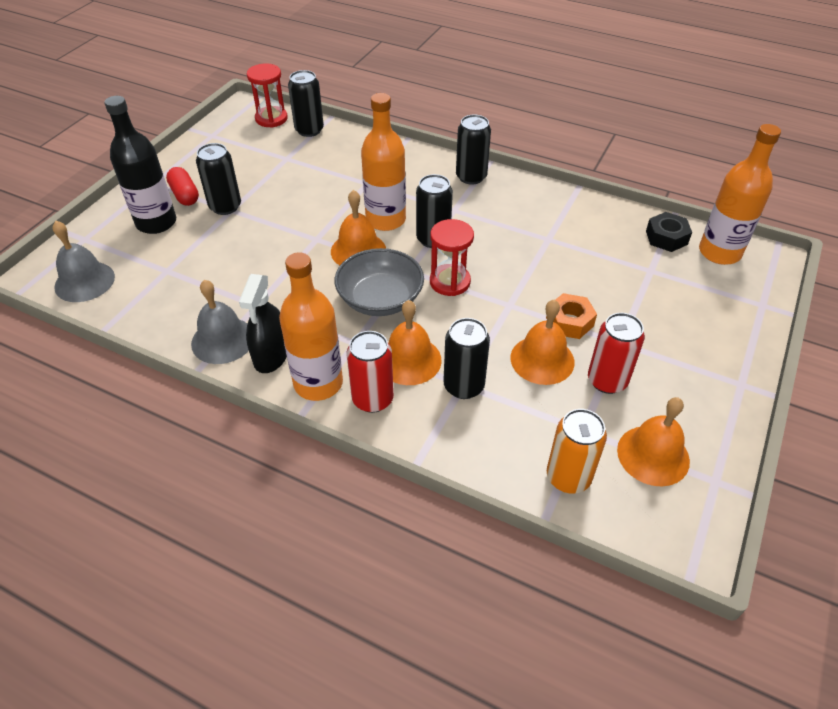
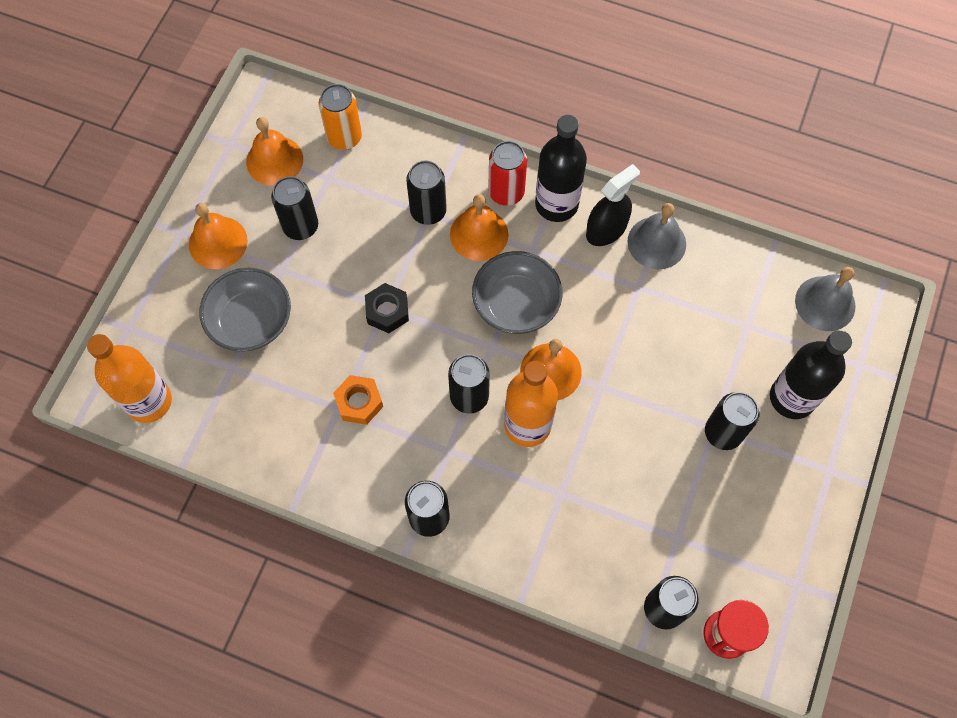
camera: 175 degrees right, 20 degrees up
red capsule [166,167,199,206] -> none
black spray bottle [239,274,287,373] -> black spray bottle turned 45 degrees clockwise [586,164,640,246]
orange bottle [279,252,343,401] -> black bottle [535,115,587,222]
red hourglass [430,219,474,296] -> none
orange bell [510,299,575,385] -> orange bell moved to [189,203,248,269]
orange nut [546,293,597,339] -> orange nut moved to [333,375,383,425]
red can [588,313,645,394] -> black can [271,176,318,240]
black nut [646,212,692,252] -> black nut moved to [365,283,409,333]
none -> grey bowl [199,268,291,352]

